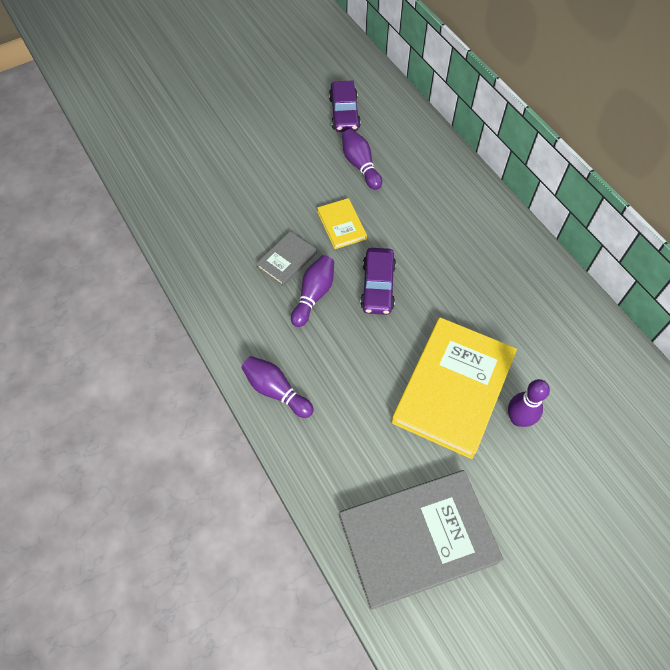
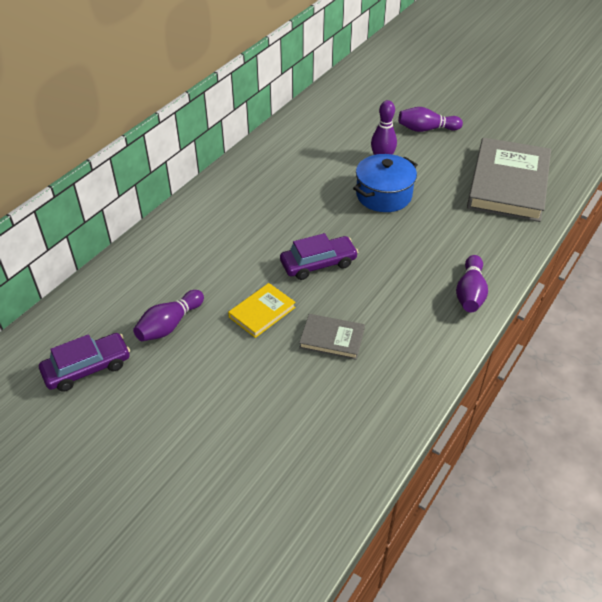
camera: 115 degrees left, 15 degrees down
purple bowling pin [291,255,334,327] -> purple bowling pin moved to [398,107,463,132]
grey book [339,470,504,610] -> grey book turned 60 degrees clockwise [467,138,551,222]
yellow book [392,317,517,459] -> blue pot [353,154,418,212]

